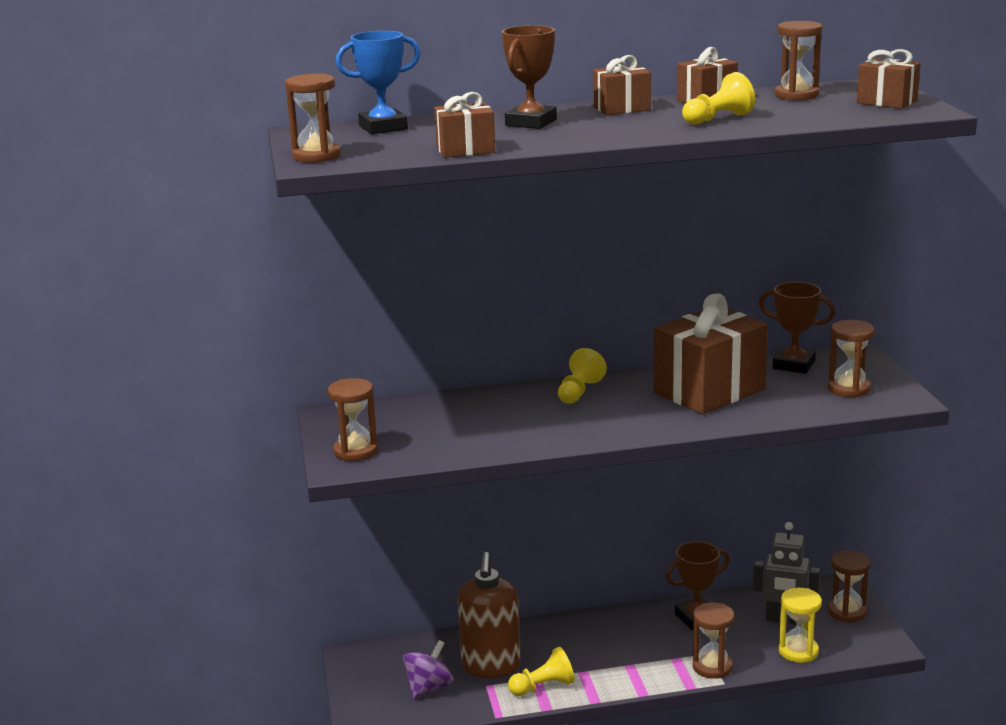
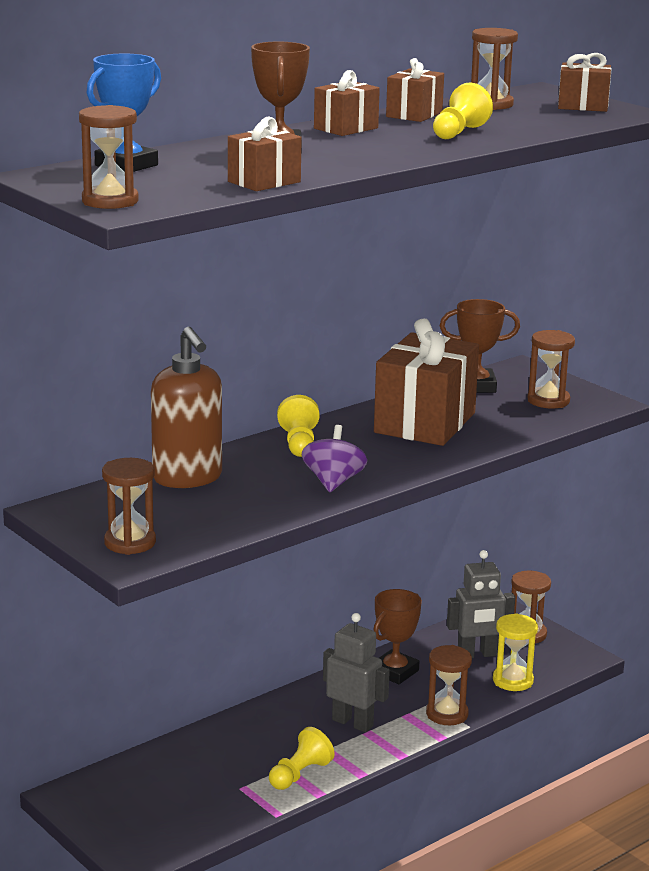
camera: 30 degrees left, 0 degrees up
purple spinning top [403,640,453,699] -> purple spinning top moved to [302,425,367,492]
brown soap dispenser [458,552,521,678] -> brown soap dispenser moved to [151,327,222,488]
none -> grey robot [323,613,390,732]

